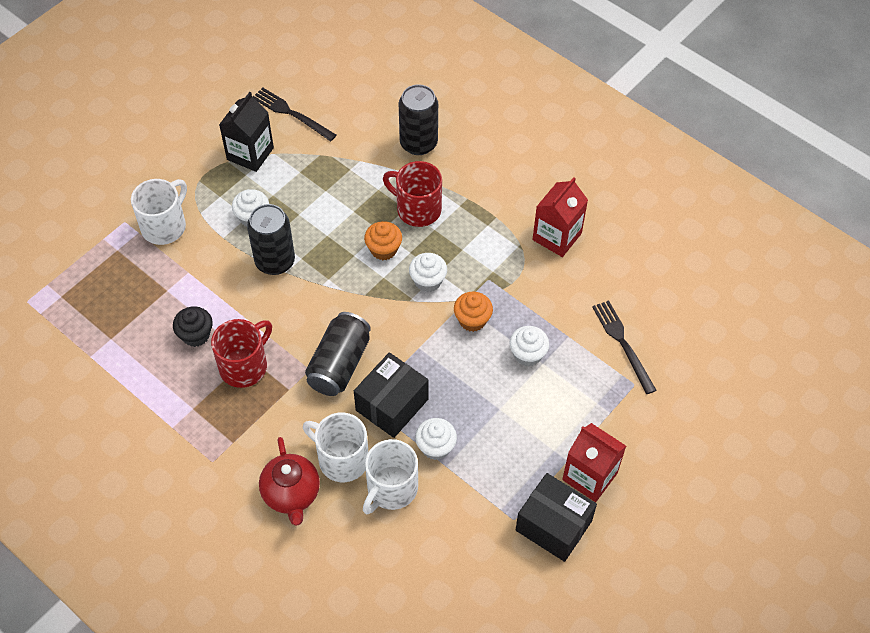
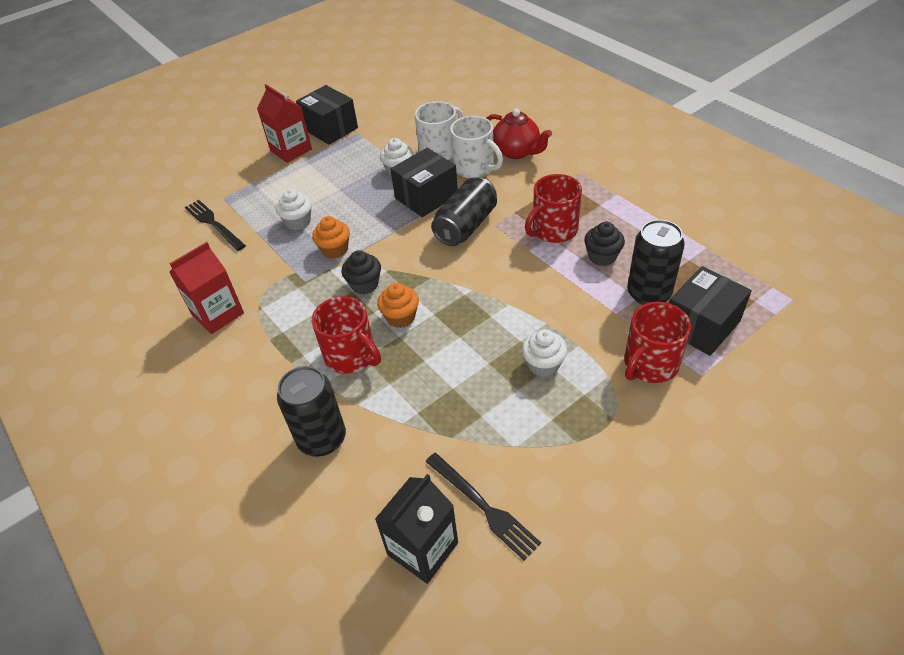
camera: 165 degrees left, 10 degrees down
white mug [131,179,187,245] -> red mug [624,302,691,383]
black carton [219,92,274,172] -> black carton moved to [375,474,458,584]
black can [247,204,295,275] -> black can moved to [627,220,685,305]
red teapot [259,437,320,526] -> red teapot turned 135 degrees clockwise [486,109,552,159]
white cupcake [409,253,447,292] -> black cupcake [341,250,381,294]
black fork [592,300,656,394] -> black fork turned 150 degrees clockwise [185,200,246,251]
none -> black box [669,266,752,356]

